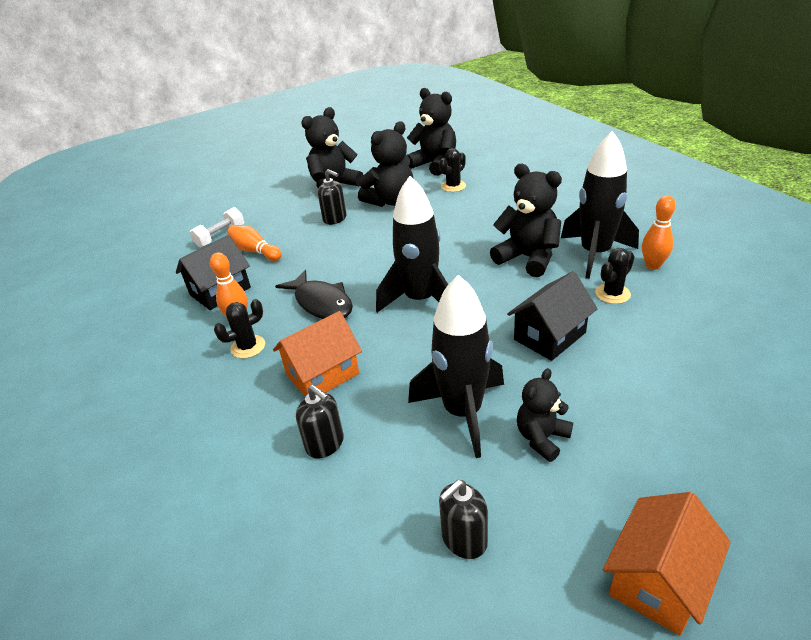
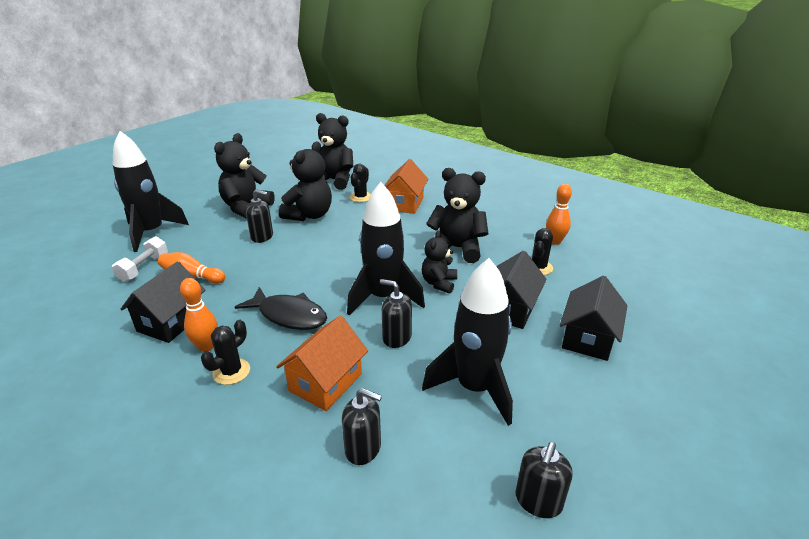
camera: 25 degrees left, 5 degrees down
black teddy bear [517,368,573,462] -> black teddy bear moved to [422,230,457,294]
black rocket [561,131,639,279] -> black rocket moved to [113,131,189,252]
orange house [603,492,731,636] -> orange house moved to [384,159,428,214]
none -> black soap dispenser [380,279,412,348]
none -> black house [560,276,628,361]

